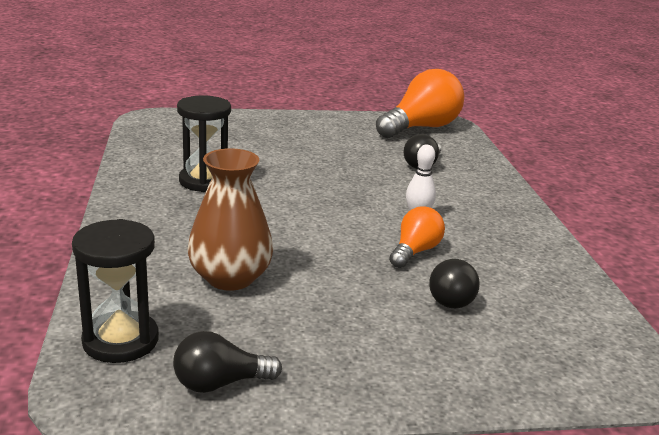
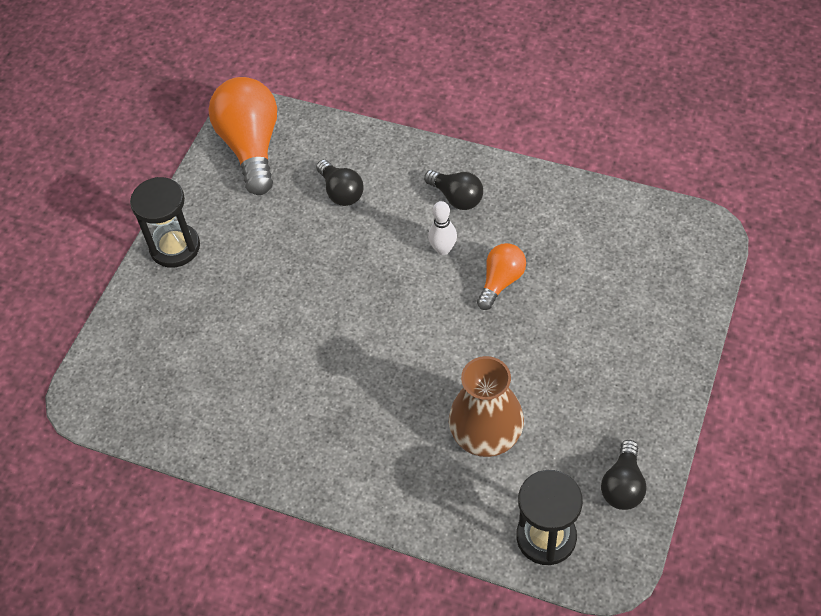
camera: 55 degrees left, 30 degrees up
black hourglass [177,96,231,192] -> black hourglass moved to [130,177,200,268]
orange light bulb [389,207,445,268] -> orange light bulb turned 60 degrees clockwise [477,243,526,310]
black light bulb [429,259,480,308] -> black light bulb moved to [424,170,483,210]

